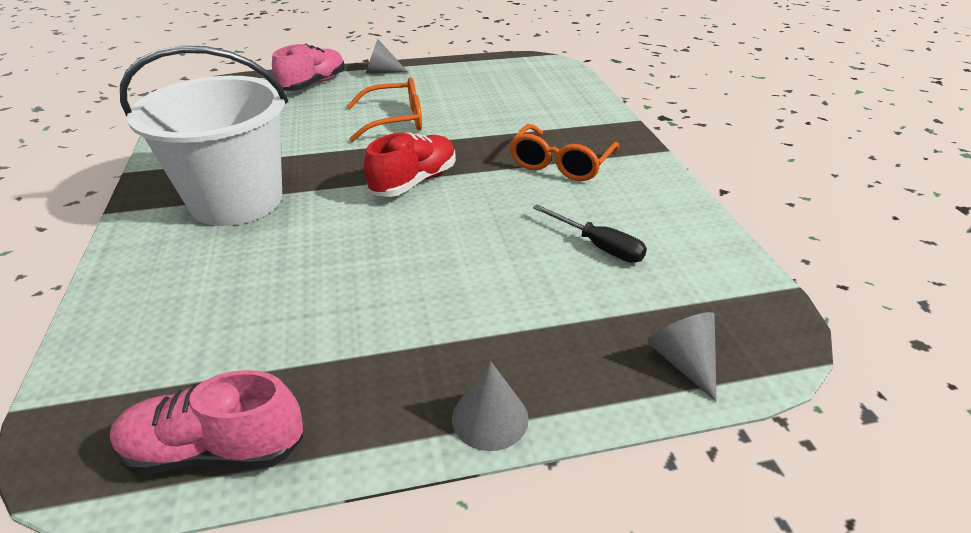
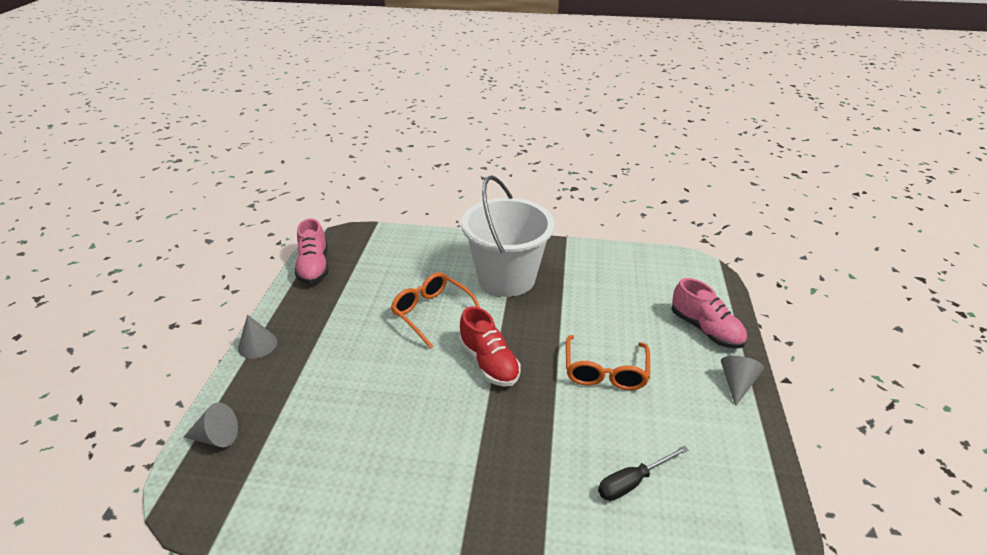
camera: 110 degrees right, 0 degrees up
pink shoe [110,370,303,474] -> pink shoe turned 150 degrees clockwise [295,218,328,284]
orange glasses [509,124,619,181] -> orange glasses moved to [391,272,480,349]
black screwdriver [533,204,647,263] -> black screwdriver moved to [598,446,688,501]

